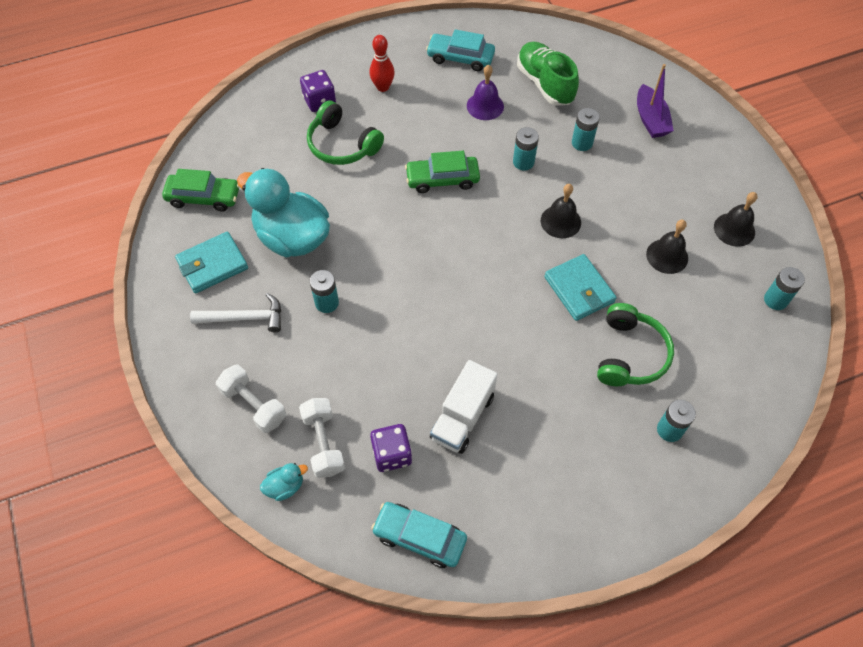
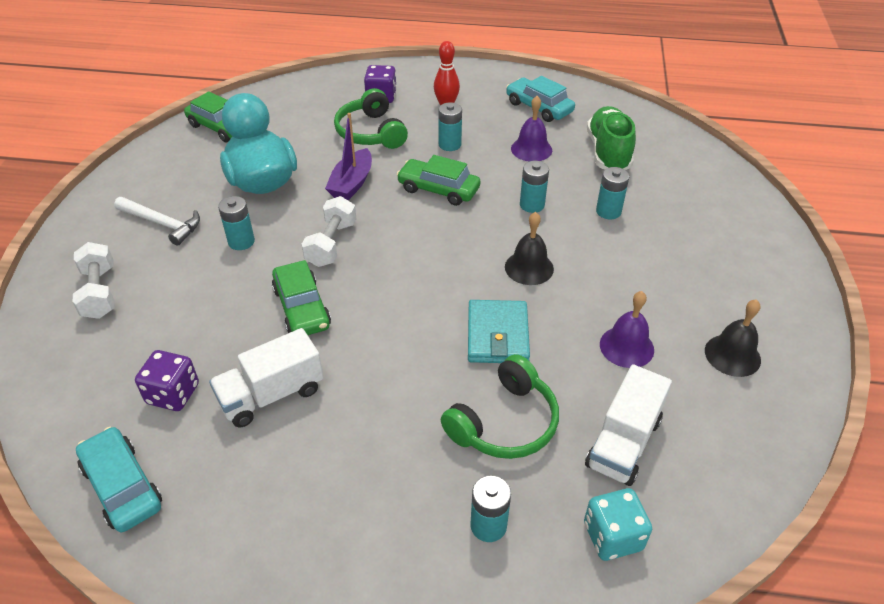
camera: 30 degrees right, 15 degrees down
turquoise wallet [175,232,248,293] -> none
turquoise duck [260,463,308,501] -> none
white dumbbell [299,398,345,478] -> white dumbbell moved to [302,196,356,267]
purple boat [637,64,674,138] -> purple boat moved to [325,113,372,200]
black bell [646,220,688,274] -> purple bell [600,291,654,368]
turquoise battery [764,267,805,310] -> turquoise battery moved to [438,102,462,151]
none -> green car [272,260,331,335]
none -> turquoise dice [584,488,652,561]
none -> white truck [585,364,672,486]

